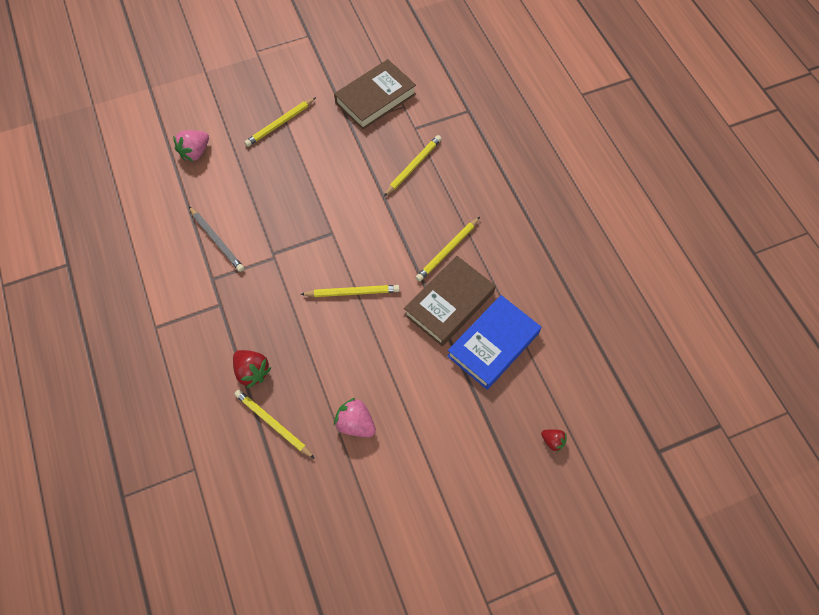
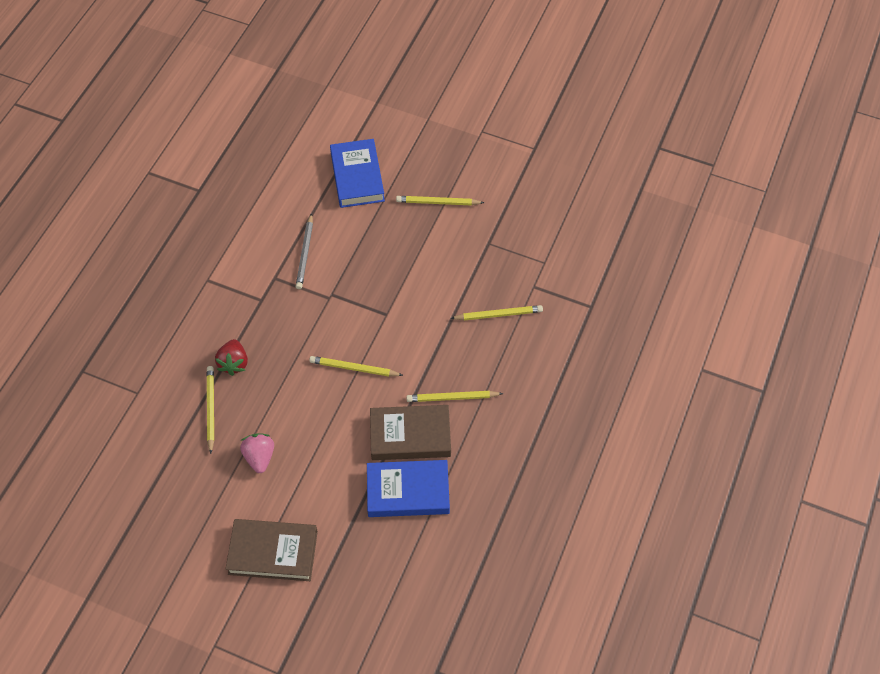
camera: 45 degrees right, 5 degrees down
pink strawberry [173,130,209,162] -> blue book [330,139,385,208]
yellow pencil [300,285,400,297] -> yellow pencil turned 150 degrees clockwise [309,356,403,377]
brown book [334,59,416,130] -> brown book moved to [226,519,318,581]
red strawberry [541,429,567,452] -> none

